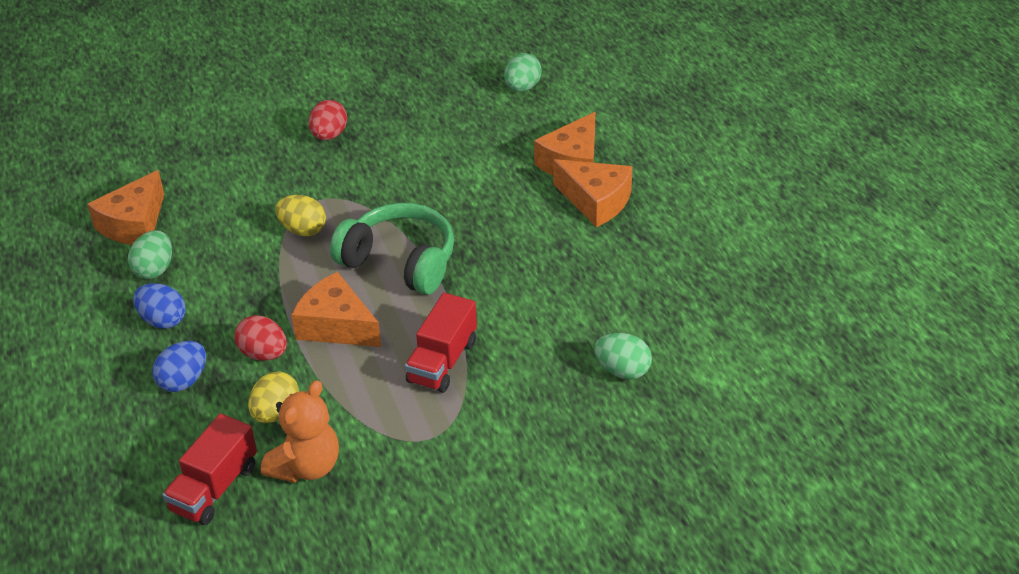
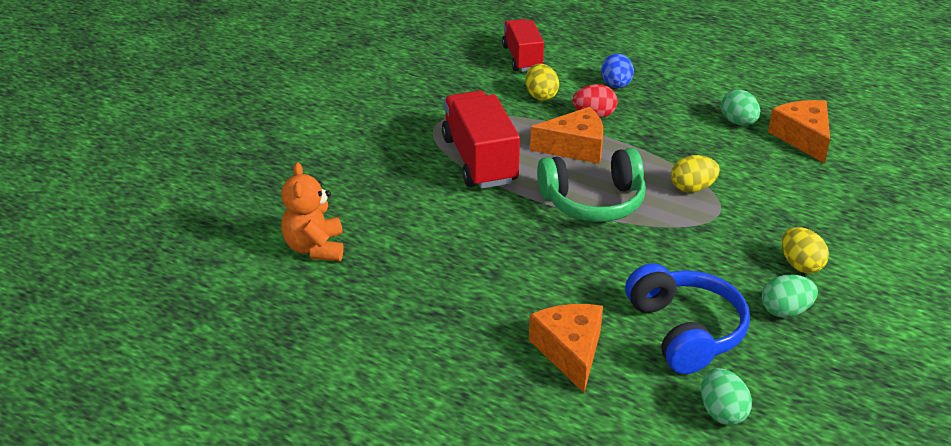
camera: 140 degrees right, 5 degrees down
blue egg [133,283,186,329] -> none
orange teddy bear [261,380,339,483] -> orange teddy bear moved to [281,162,343,261]
red egg [309,100,347,140] -> yellow egg [782,227,829,273]
red truck [405,293,477,393] -> red truck [442,91,520,189], size x1.53
orange cheese [553,159,633,227] -> none
green egg [594,333,652,380] -> green egg moved to [762,275,818,317]
none -> blue headphones [625,263,750,374]

